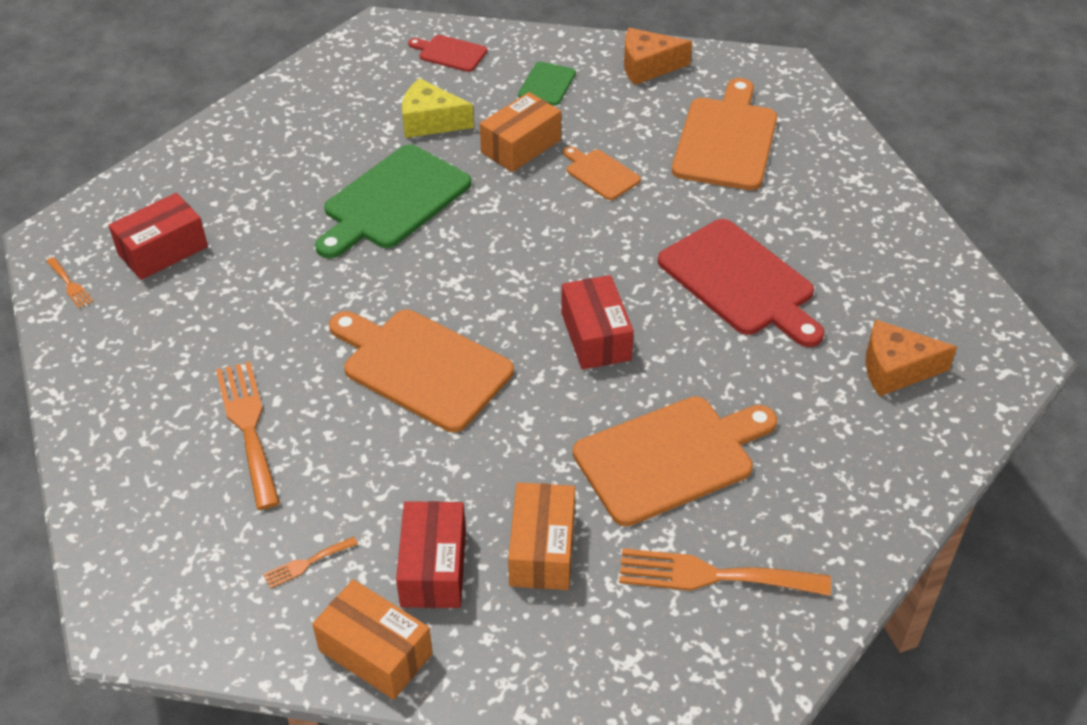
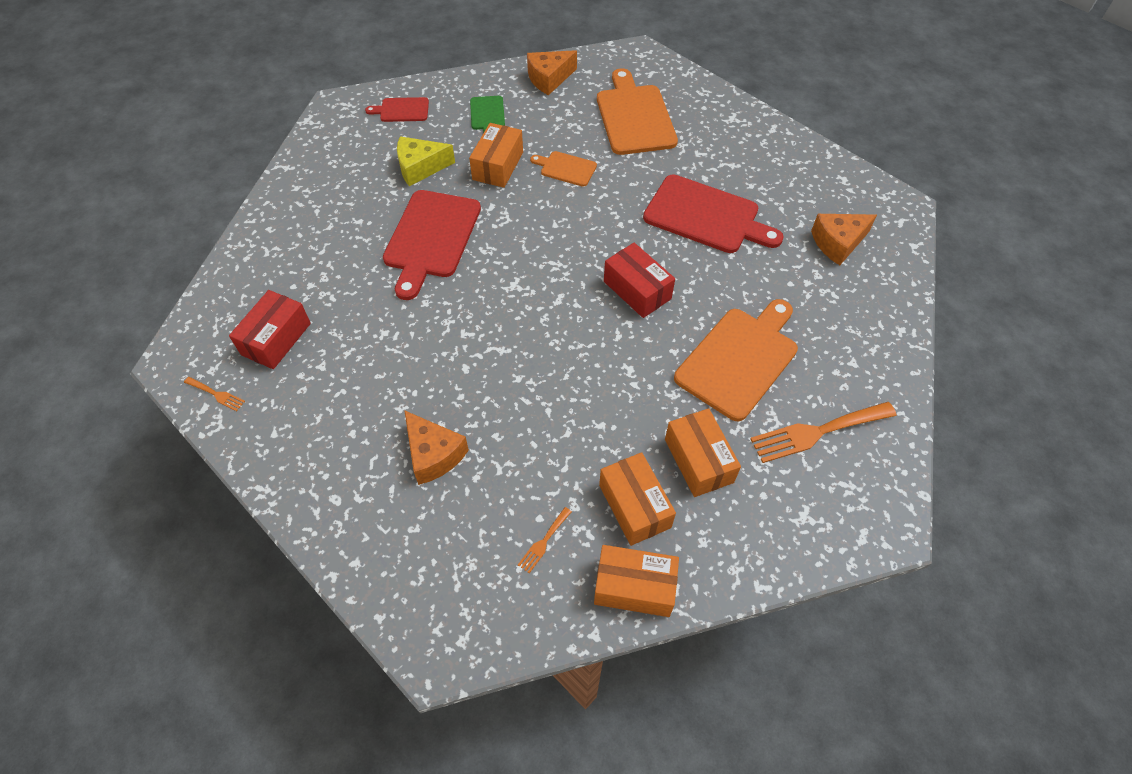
camera: 25 degrees left, 10 degrees up
orange fork [216,361,280,510] -> orange cheese [404,410,469,485]
green cutting board [315,144,471,258] -> red cutting board [383,190,481,300]
orange cutting board [329,310,514,432] -> none
red box [396,501,466,608] -> orange box [599,452,676,546]

